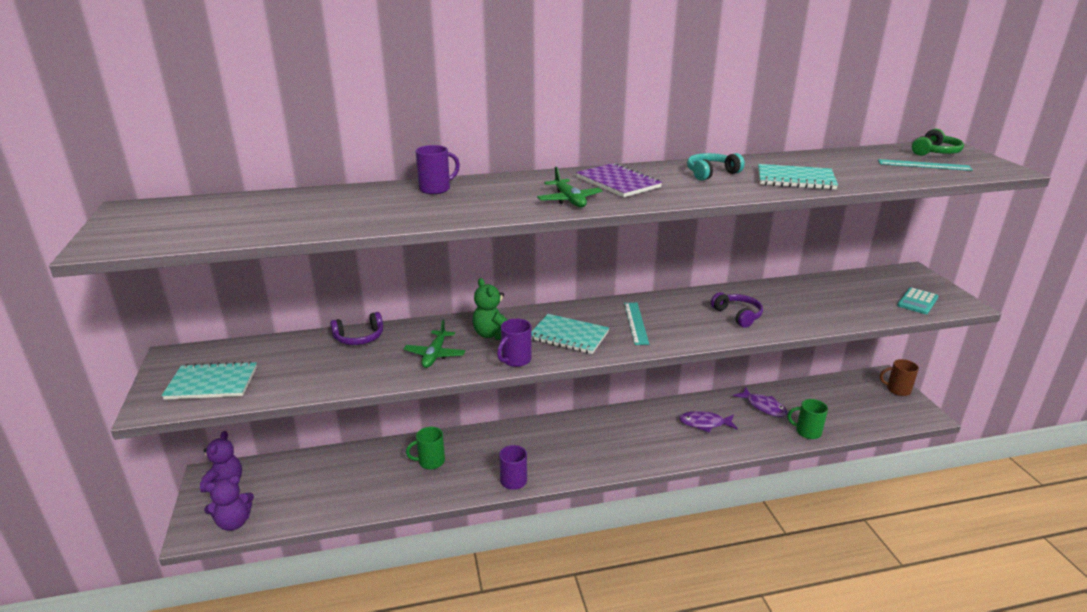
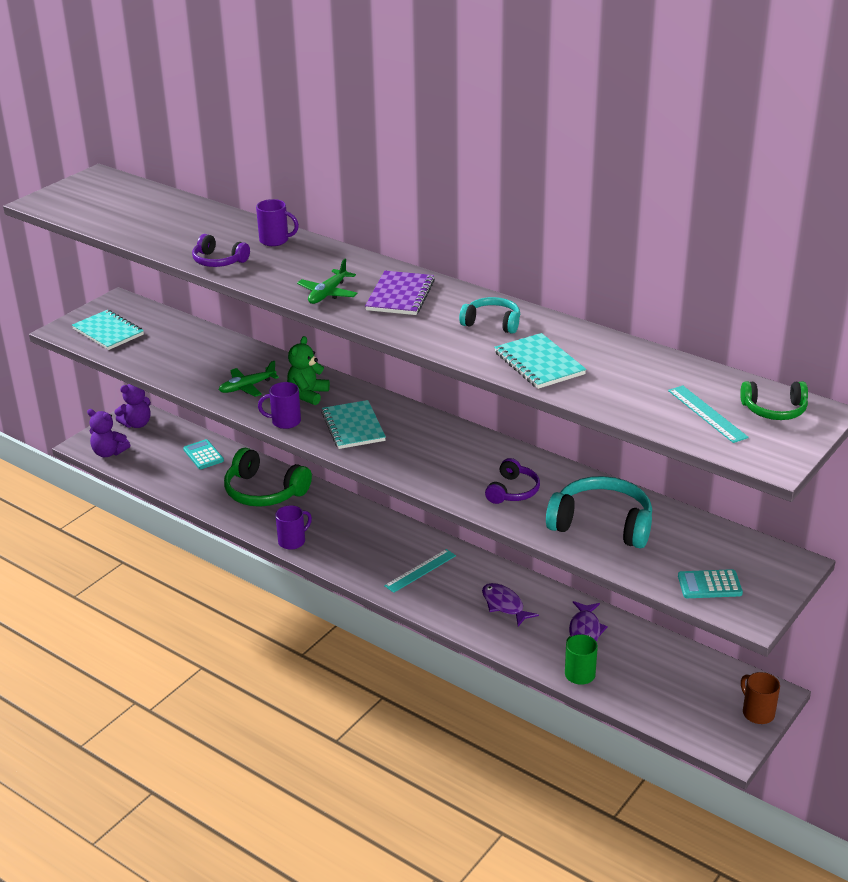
camera: 50 degrees right, 5 degrees up
purple headphones [330,312,383,345] -> purple headphones moved to [192,234,250,267]
green mug [406,427,445,469] -> green headphones [224,448,312,507]
turquoise ruler [624,303,649,345] -> turquoise ruler moved to [384,549,456,593]
none -> turquoise calculator [183,439,224,469]
none -> turquoise headphones [546,476,652,548]

